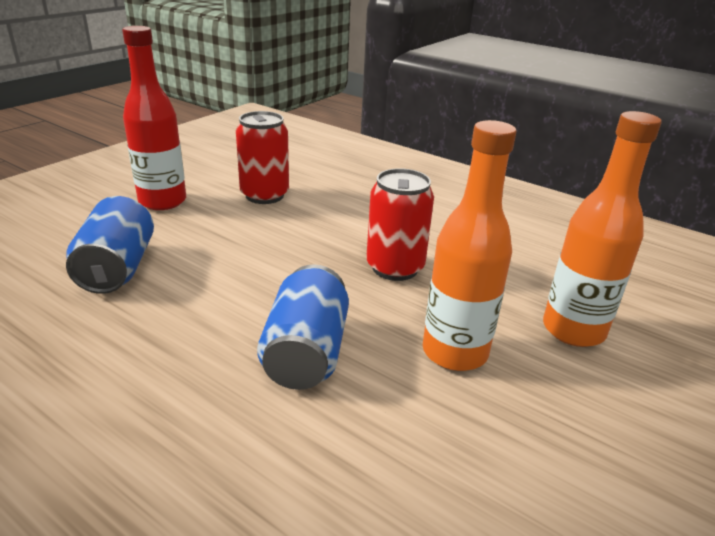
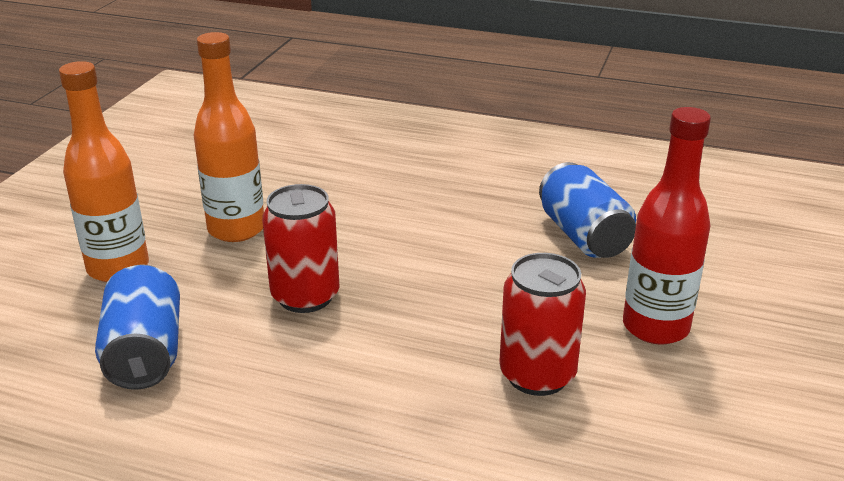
camera: 165 degrees right, 0 degrees up
blue can [257,264,349,390] -> blue can moved to [95,264,180,390]

